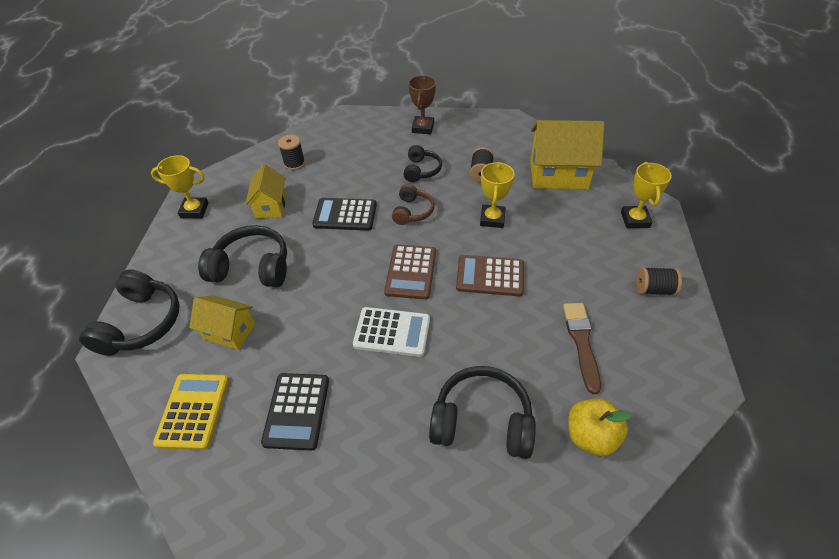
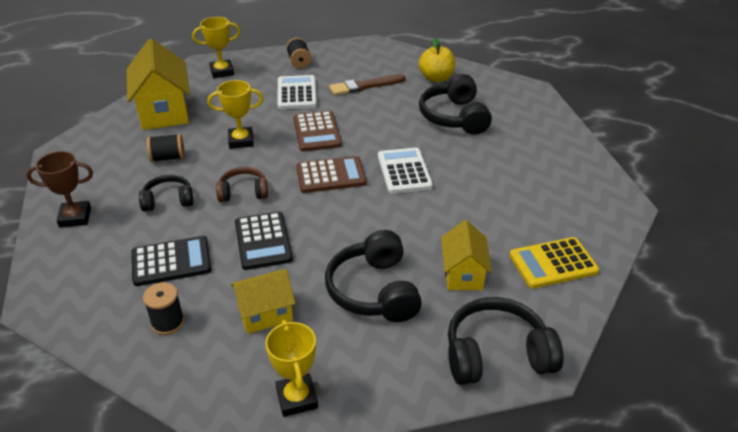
camera: 110 degrees left, 10 degrees down
black calculator [261,373,329,451] -> black calculator moved to [132,236,212,286]
none -> white calculator [277,75,317,109]

